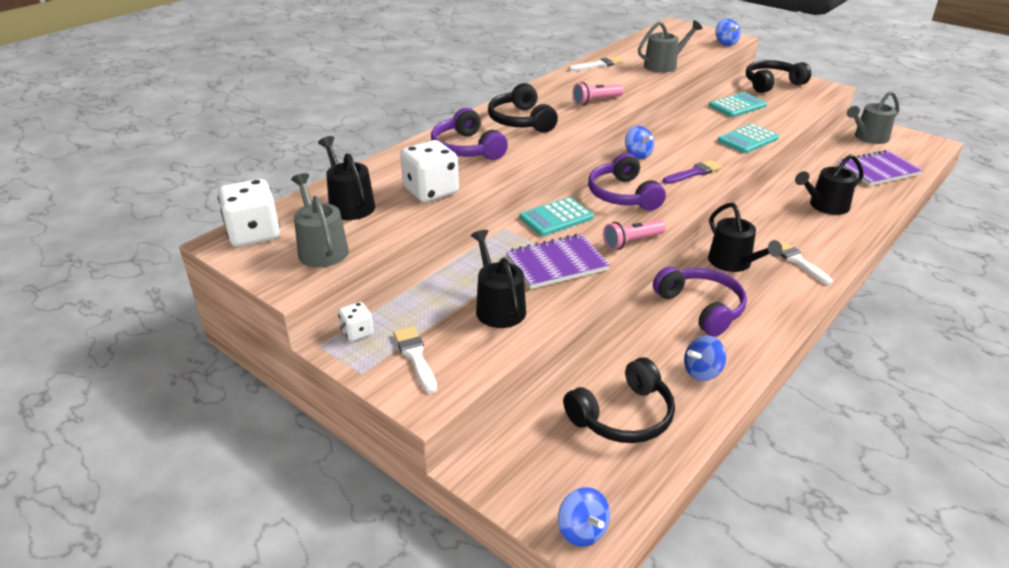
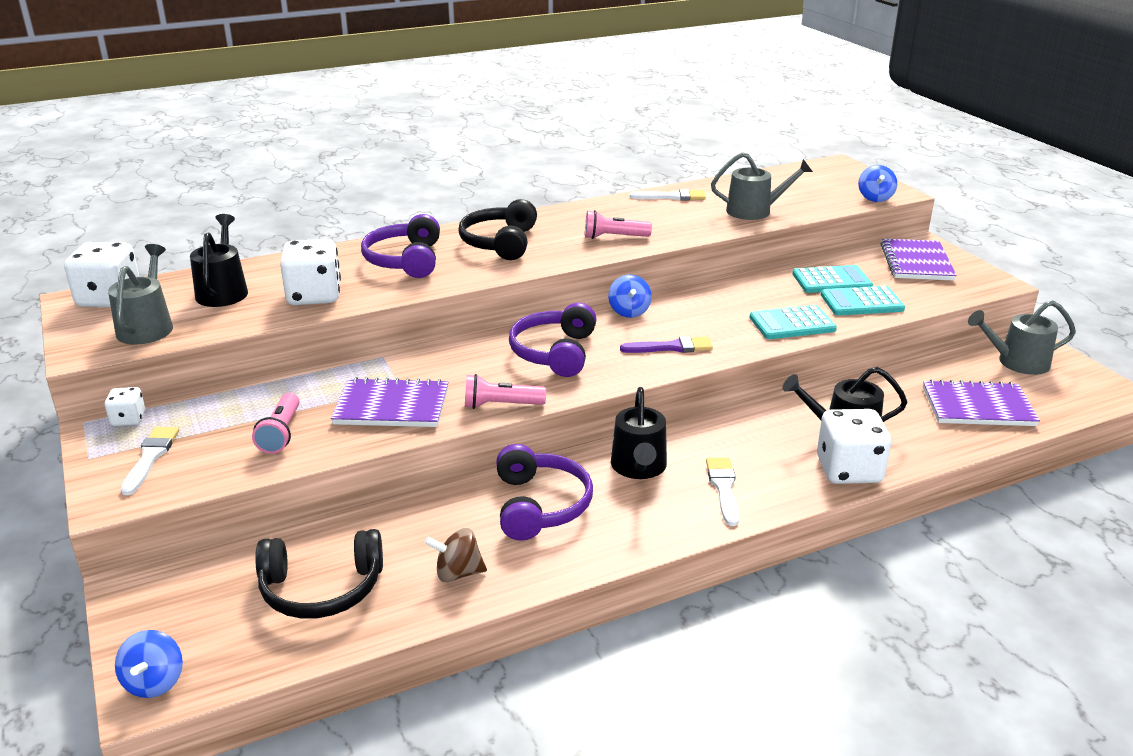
camera: 25 degrees right, 5 degrees down
black watering can [471,230,526,328] -> pink flashlight [252,393,299,454]
turquoise calculator [519,197,594,236] -> turquoise calculator moved to [821,286,905,315]
blue spinning top [684,335,726,381] -> brown spinning top [424,528,487,582]
black headphones [746,60,811,93] -> purple notebook [881,239,956,281]
none -> white dice [817,409,891,484]

